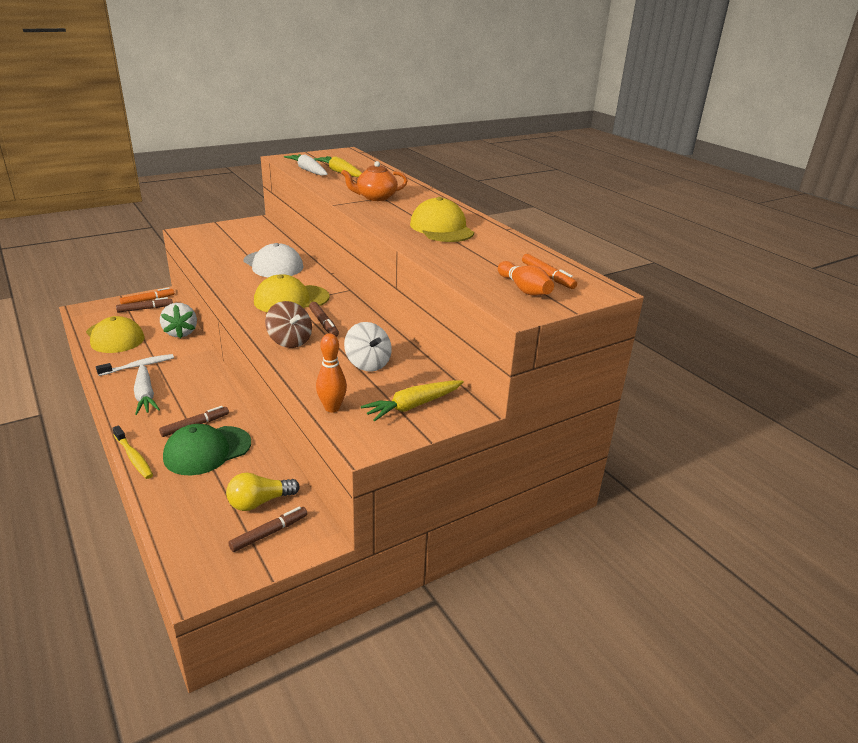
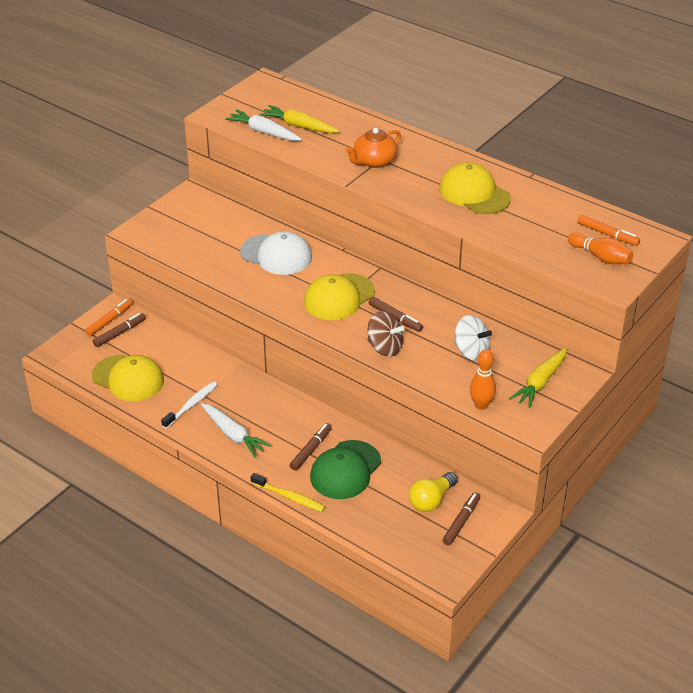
camera: 20 degrees left, 10 degrees up
white strawberry [160,303,197,339] -> none

